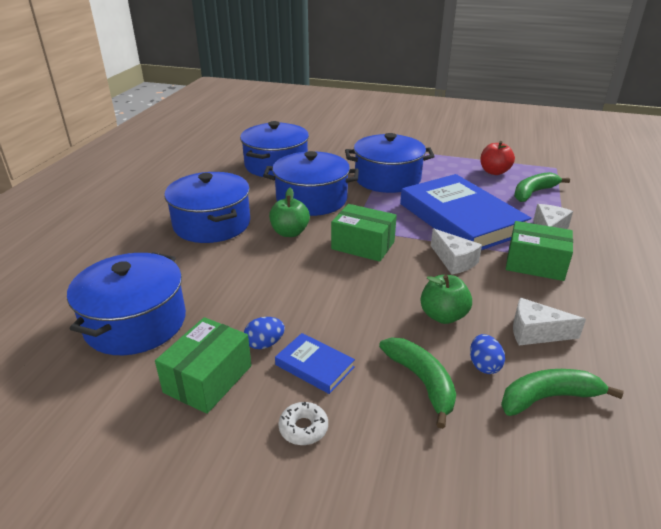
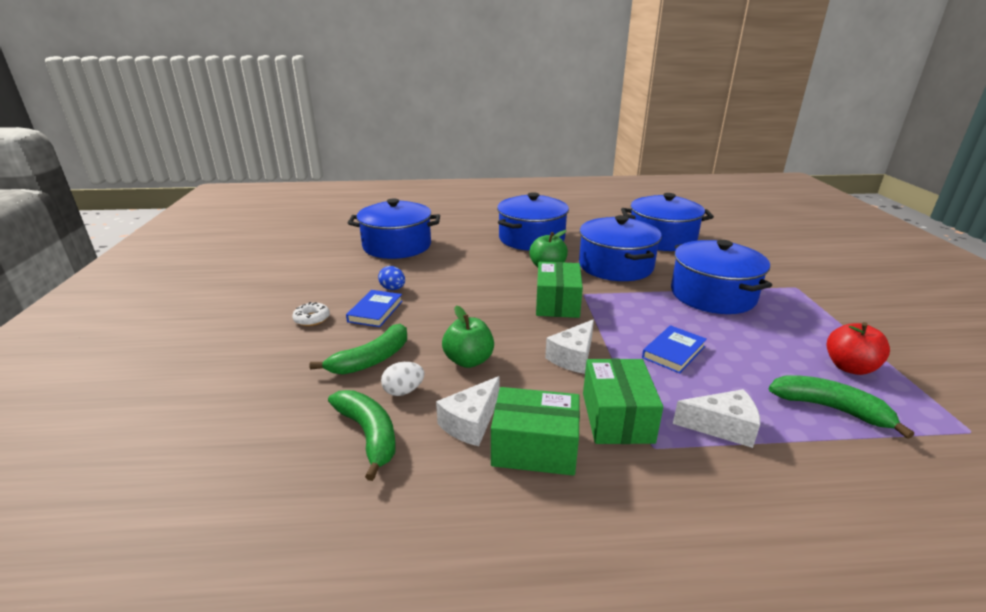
camera: 70 degrees right, 5 degrees down
green box [155,317,252,414] -> green box moved to [491,387,580,476]
blue book [400,174,531,250] -> blue book [642,325,707,374], size x0.42
blue egg [470,334,505,374] -> white egg [381,362,425,396]
white cheese [513,298,586,346] -> white cheese turned 135 degrees counterclockwise [436,376,500,446]

